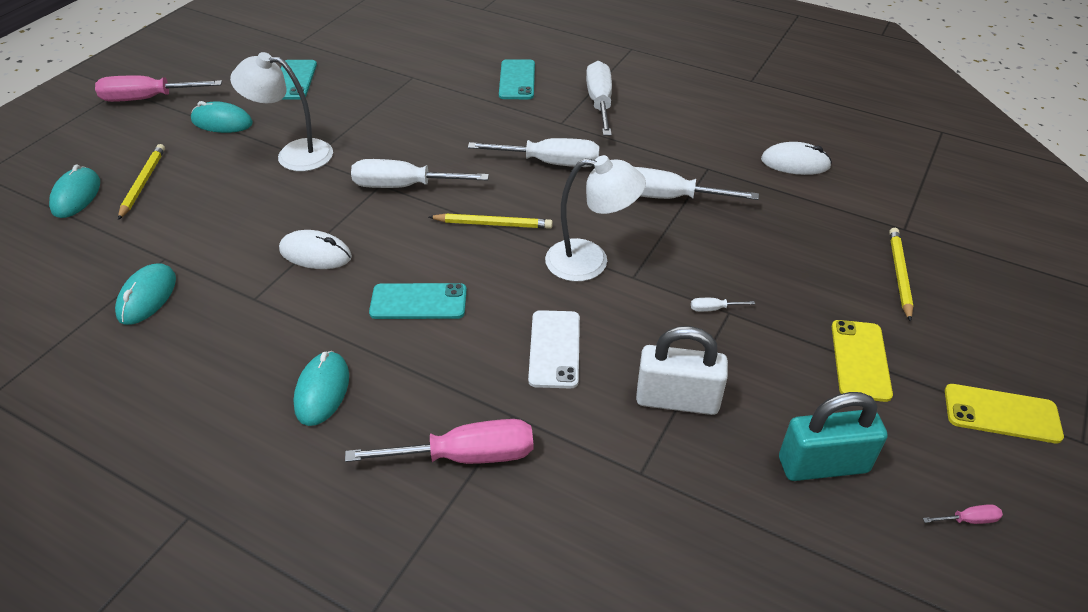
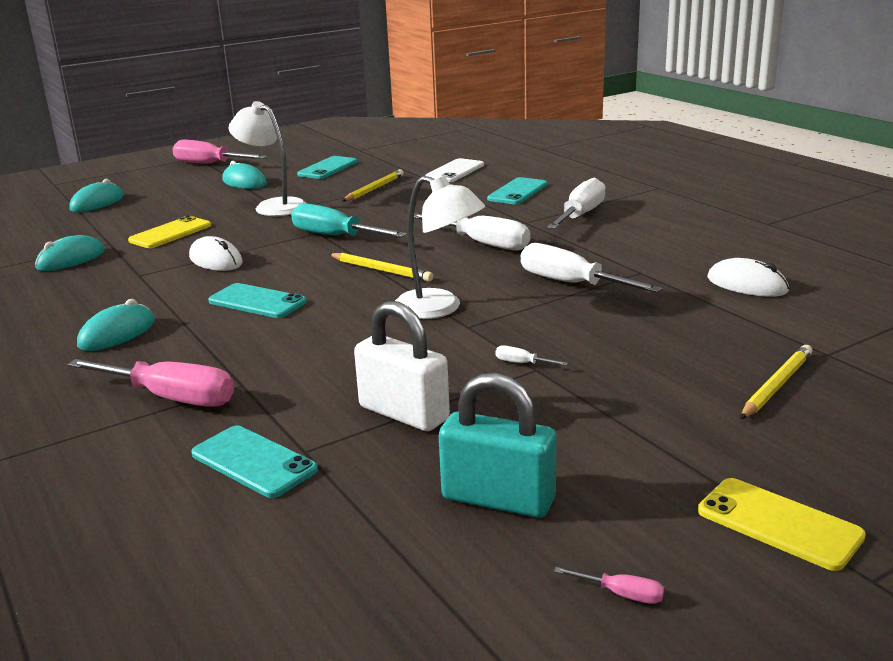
camera: 30 degrees right, 20 degrees down
yellow pencil [118,144,165,220] -> yellow pencil moved to [342,169,404,201]
white screwdriver [351,159,489,188] -> turquoise screwdriver [291,203,407,237]
white phone [528,310,580,389] -> white phone moved to [425,158,484,182]
yellow phone [832,320,893,402] -> yellow phone moved to [128,215,211,248]
none -> turquoise phone [191,426,318,498]

